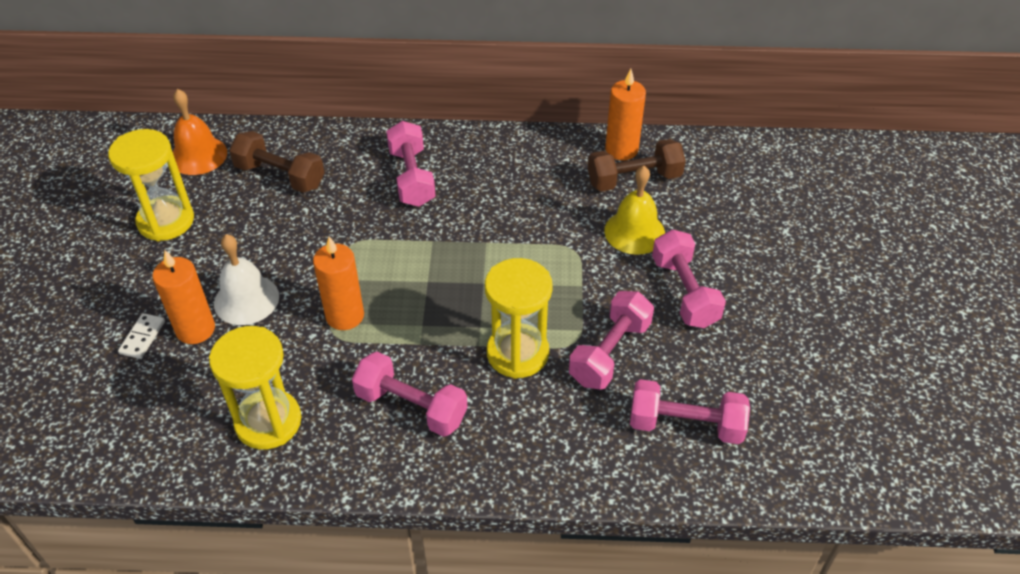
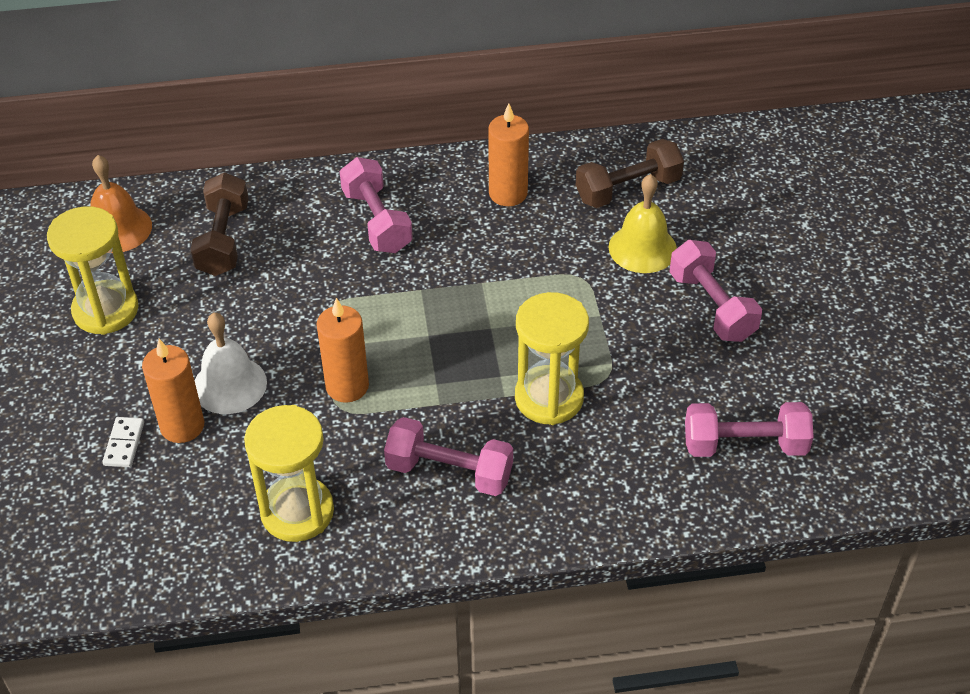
camera: 10 degrees left, 0 degrees up
brown dumbbell [229,131,325,193] -> brown dumbbell turned 75 degrees clockwise [190,172,249,276]
pink dumbbell [569,291,654,389] -> none
orange candle [605,69,646,160] -> orange candle moved to [488,103,529,206]

